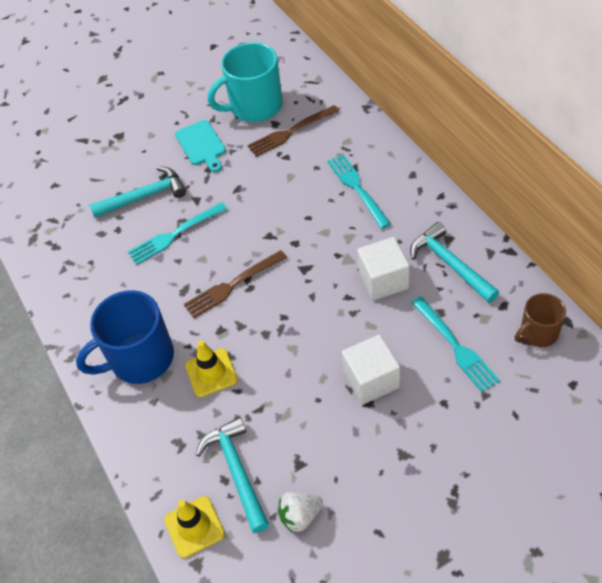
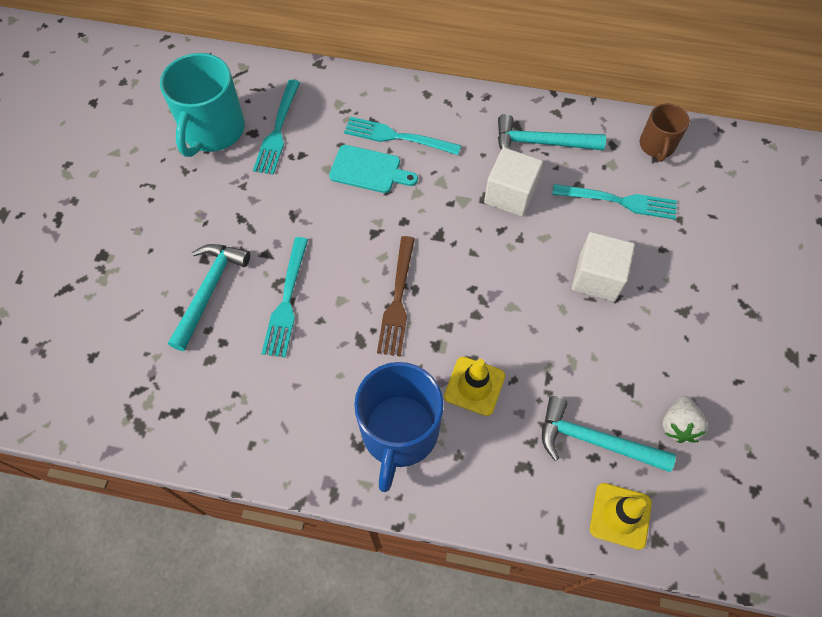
camera: 55 degrees left, 10 degrees up
turquoise cutting board [175,120,226,172] -> turquoise cutting board moved to [329,145,418,193]
brown fork [247,105,339,157] -> turquoise fork [253,80,300,175]

